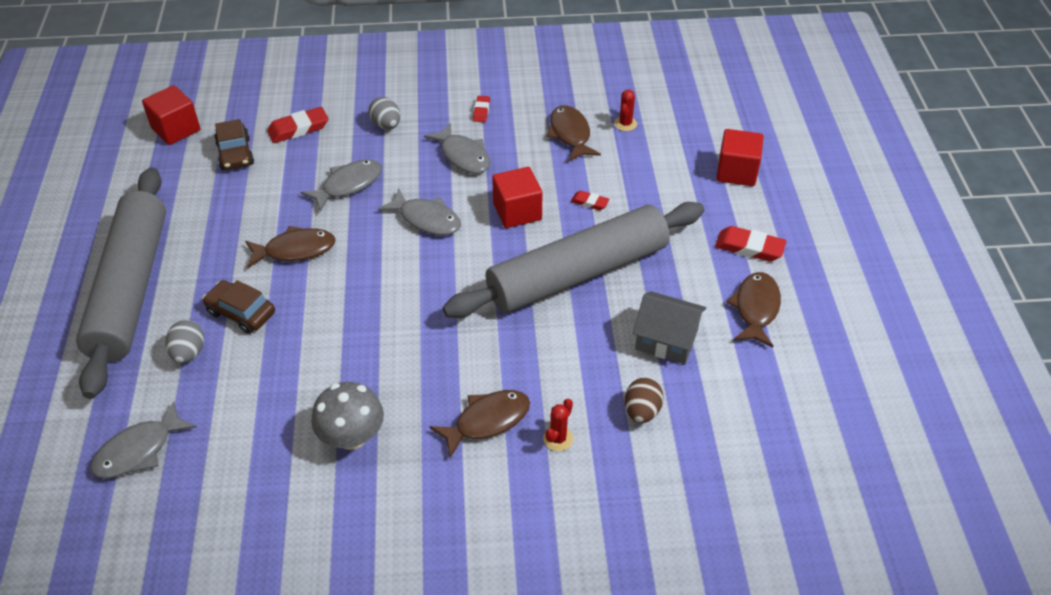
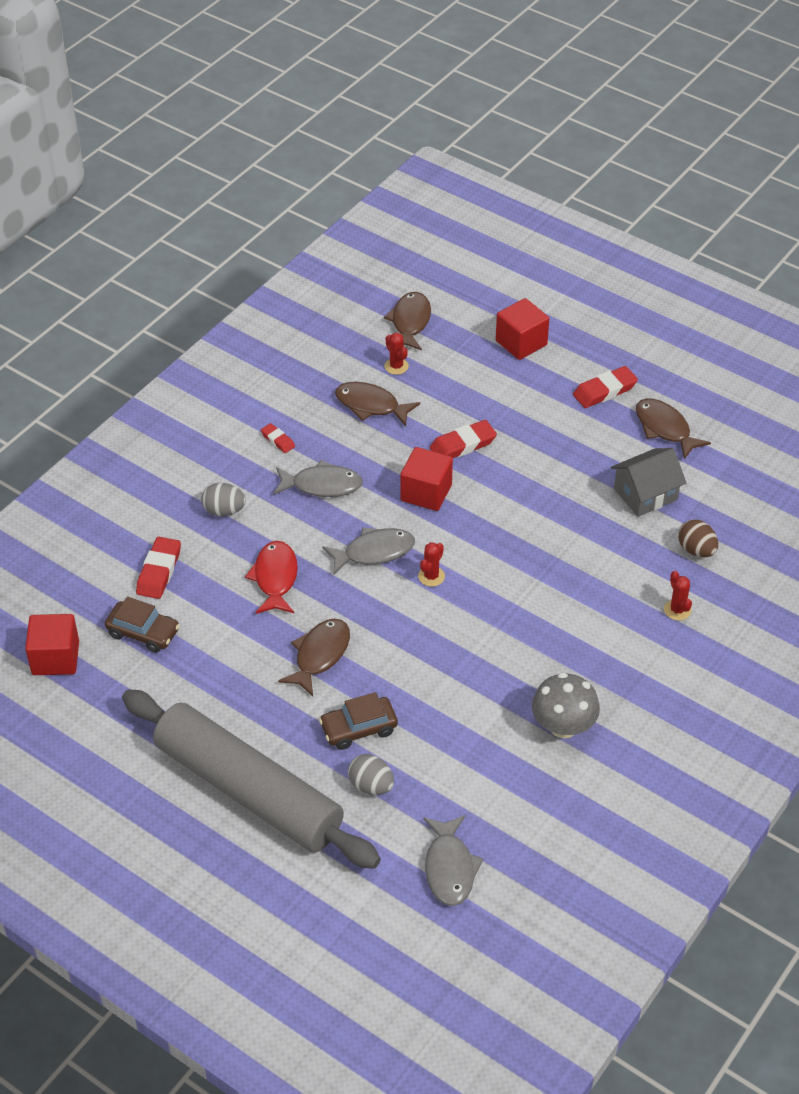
camera: 50 degrees left, 0 degrees up
grey fish [301,159,382,212] -> red fish [245,541,298,614]
brown fish [429,390,530,458] -> brown fish moved to [384,292,431,351]
grey rolling pin [442,202,704,318] -> none
red eraser [571,190,610,210] -> red eraser [430,420,497,458], size x1.72
none -> red cactus [418,542,445,587]

